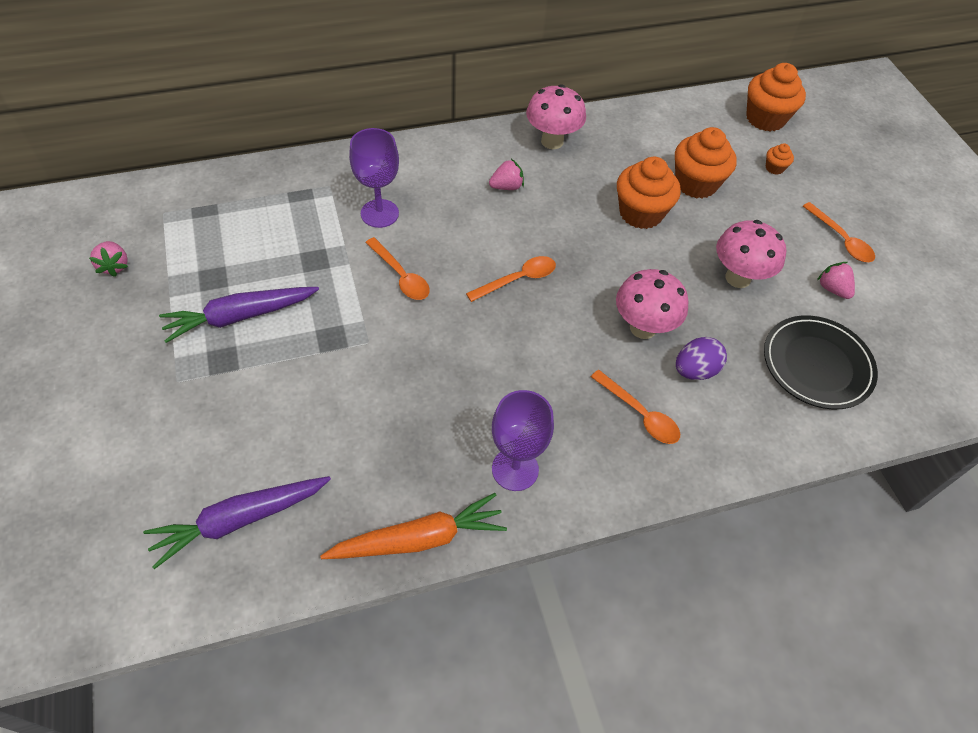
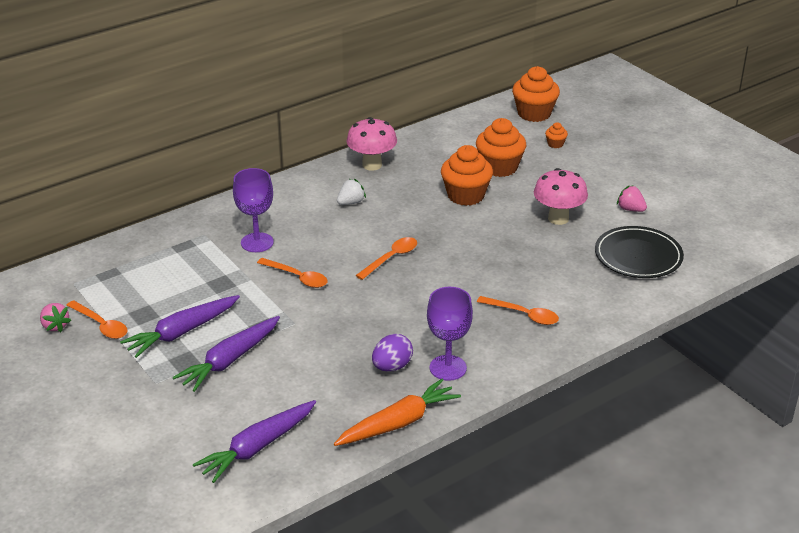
camera: 15 degrees left, 20 degrees down
pink strawberry [489,159,524,190] -> white strawberry [337,179,366,205]
pink mushroom [616,269,689,339] -> none
purple egg [676,337,727,380] -> purple egg moved to [372,334,413,372]
orange spoon [803,202,875,262] -> orange spoon moved to [66,300,127,339]
none -> purple carrot [173,316,280,392]

